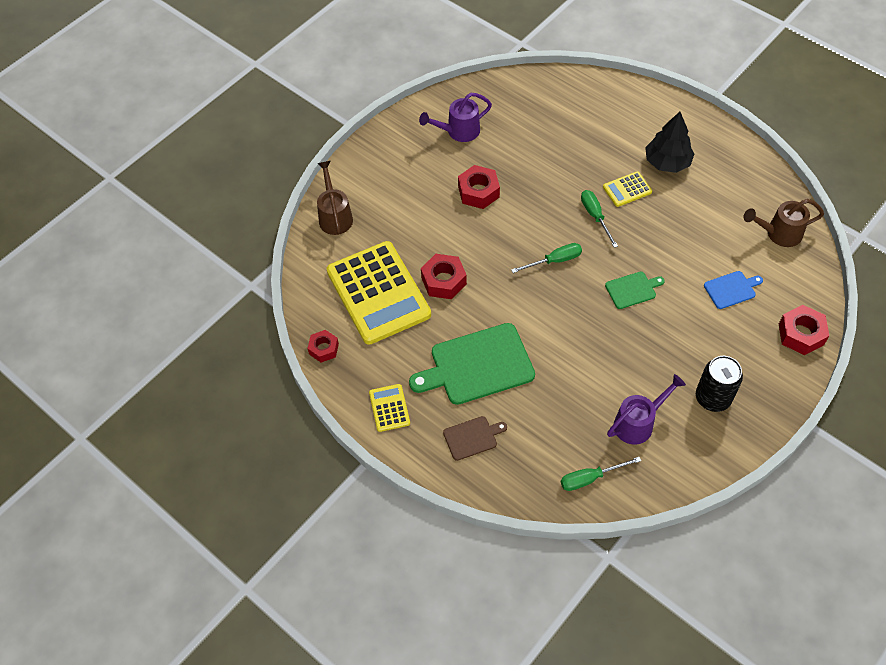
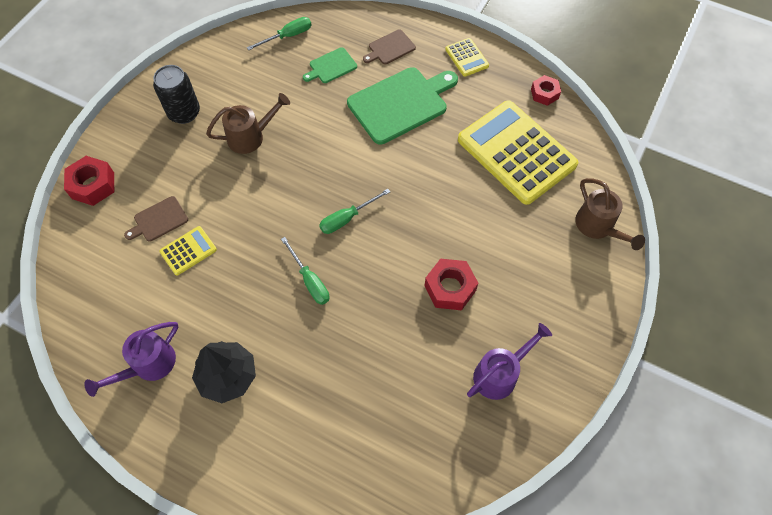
camera: 165 degrees right, 5 degrees up
red nut [421,254,467,299] -> none
yellow calculator [603,172,652,207] -> yellow calculator moved to [159,226,217,275]
green cutting board [605,272,665,309] -> green cutting board moved to [303,47,357,83]
purple watering can [607,374,686,445] -> purple watering can moved to [84,322,178,397]
blue cutting board [704,271,763,309] -> brown cutting board [124,196,188,242]
brown watering can [744,199,824,247] -> brown watering can moved to [206,93,290,154]

